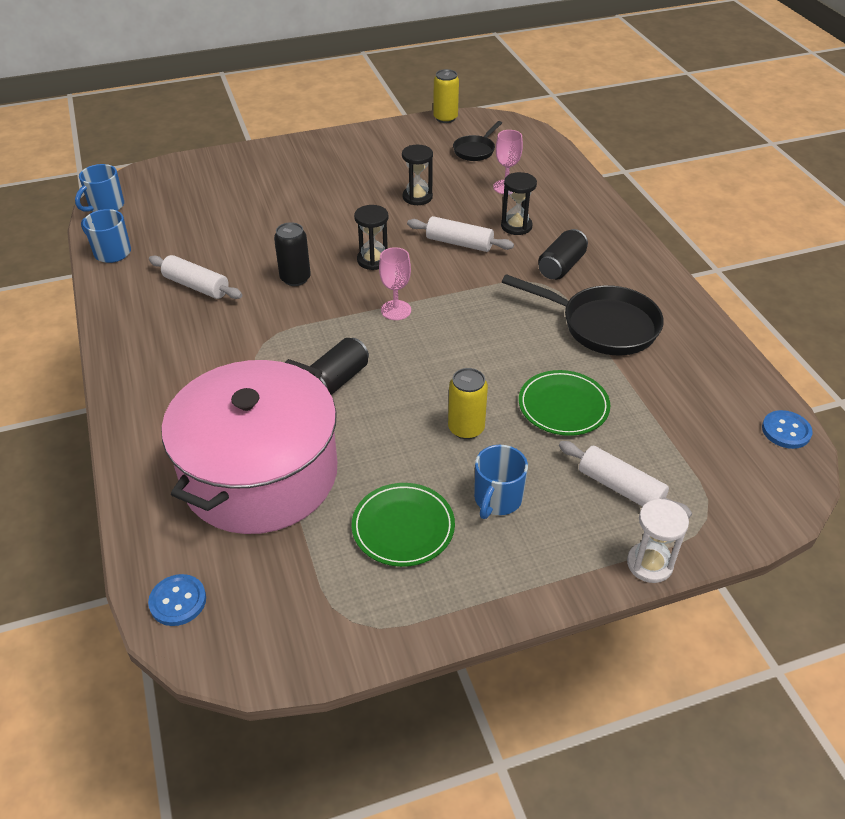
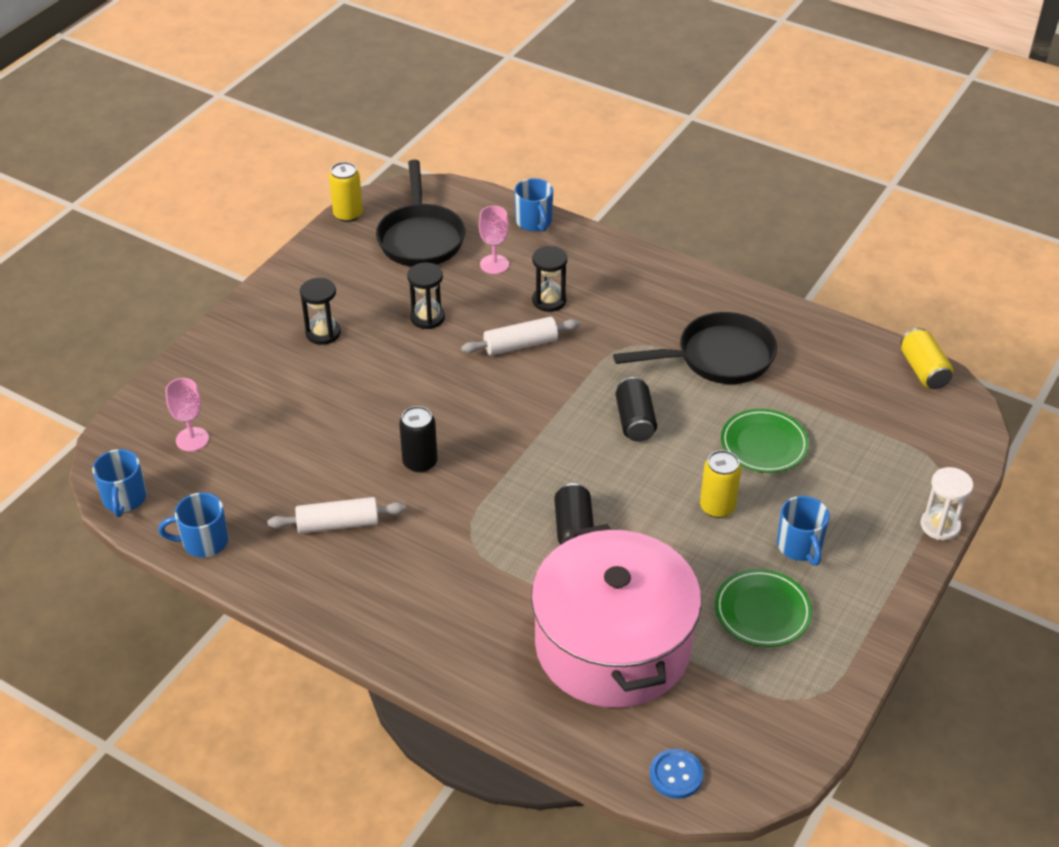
camera: 40 degrees left, 0 degrees up
black hourglass [354,205,389,270] -> black hourglass moved to [300,278,341,345]
pink goblet [379,247,411,320] -> pink goblet moved to [166,378,209,452]
black pan [453,121,502,161] -> black pan [376,160,465,267], size x1.81
black can [538,229,588,280] -> black can moved to [616,377,657,442]
white rolling pin [559,441,692,518] -> none
blue button [762,410,813,449] -> yellow can [901,328,953,389]
none -> blue mug [514,178,553,232]

